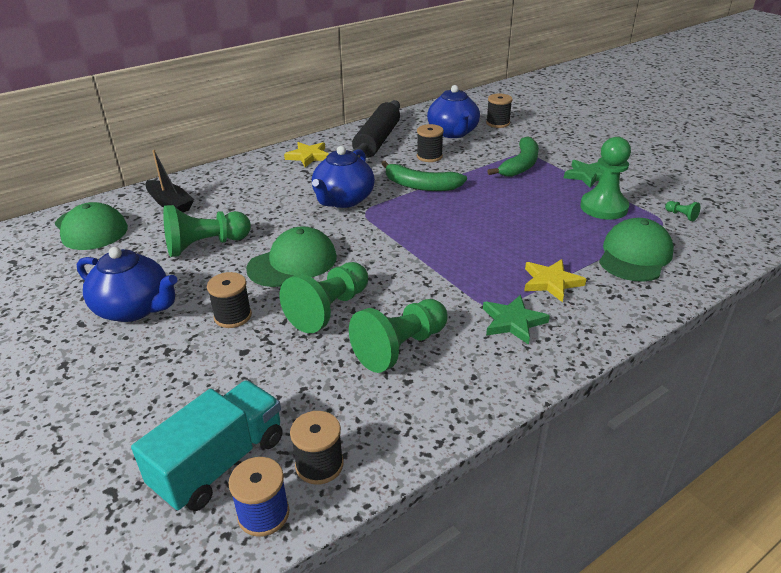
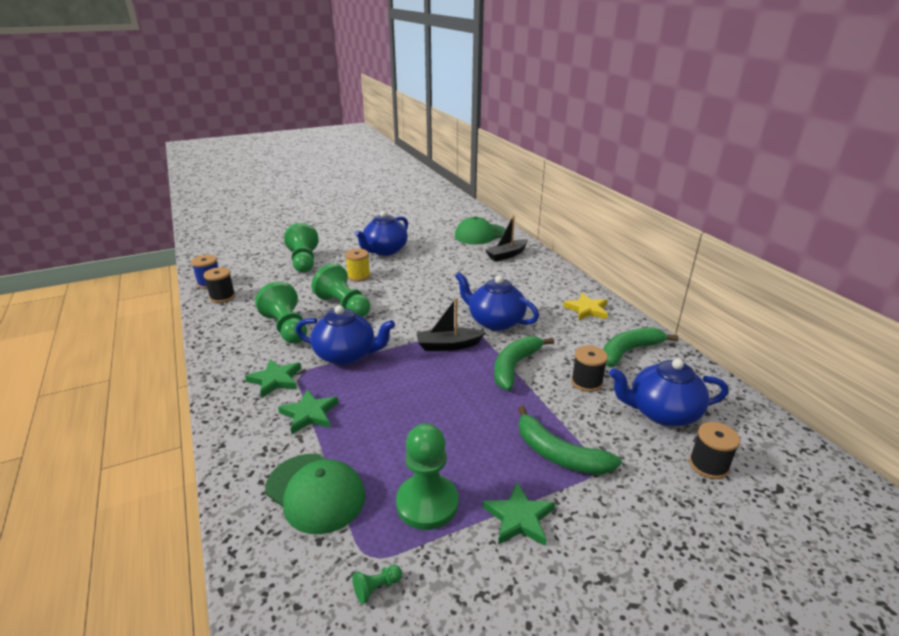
camera: 100 degrees right, 5 degrees down
turquoise truck [131,380,283,511] -> none
green pawn [163,205,251,257] -> green pawn moved to [284,223,319,273]
black spool [207,272,252,328] -> yellow spool [345,249,370,282]
green cap [246,226,337,287] -> none
black rolling pin [352,100,400,159] -> green banana [603,327,678,367]
yellow star [524,259,586,302] -> green star [278,389,339,434]
none -> blue teapot [296,305,395,365]
none -> black boat [416,298,485,351]

